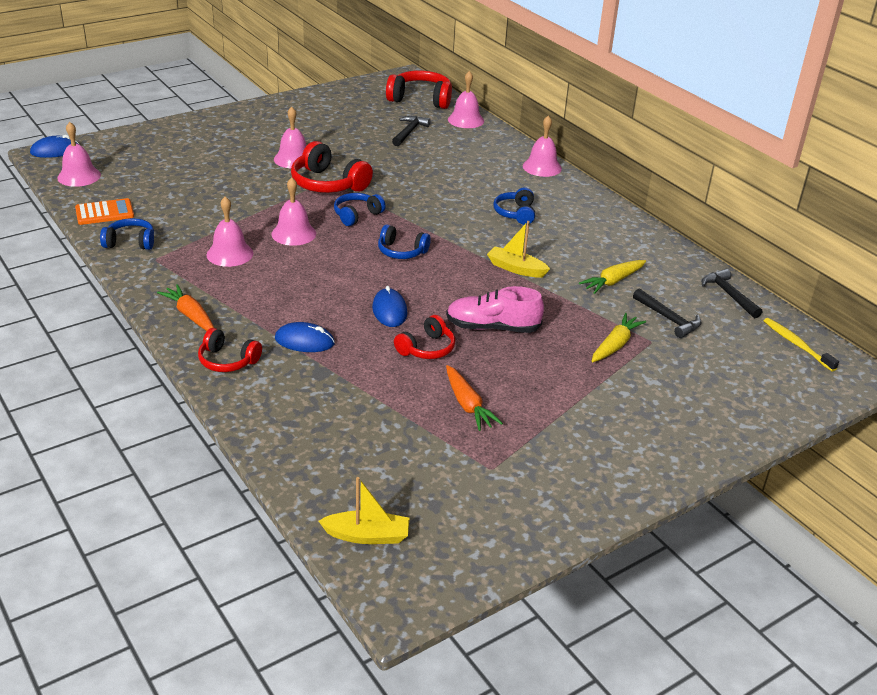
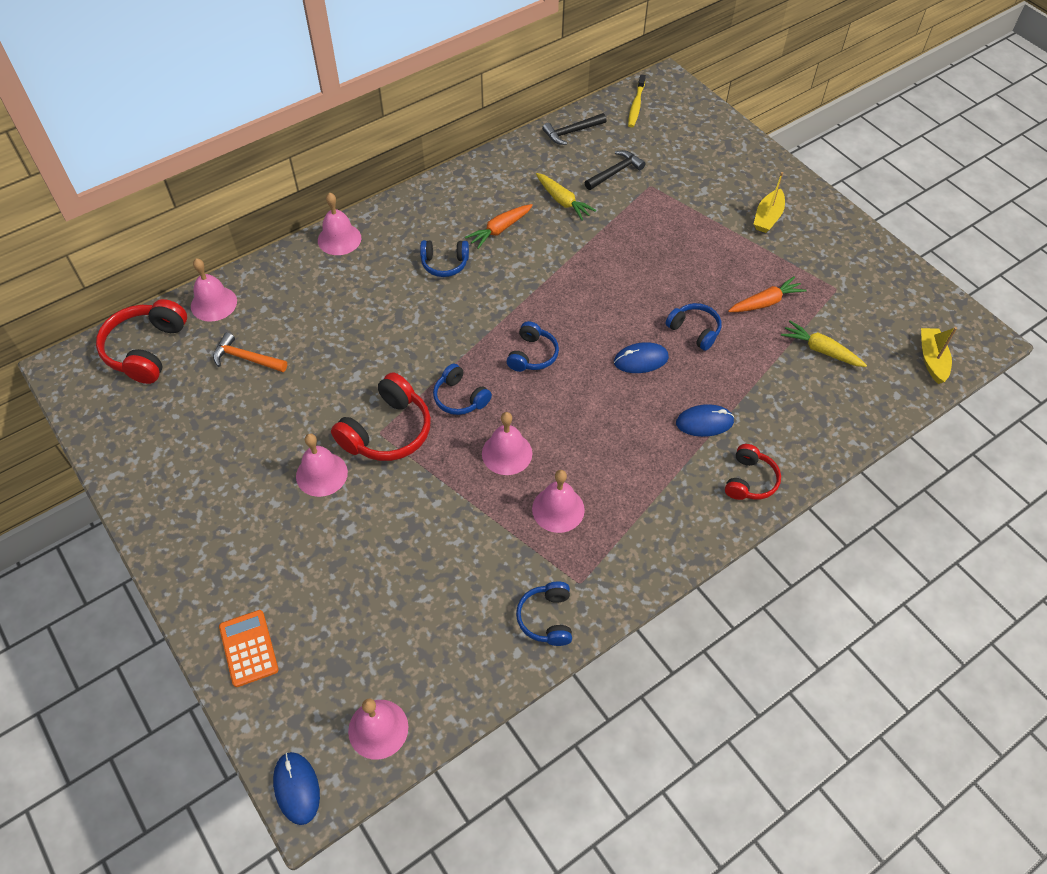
camera: 90 degrees left, 20 degrees up
orange calculator [75,198,134,225] -> orange calculator moved to [219,610,279,687]
orange carrot [157,284,214,331] -> orange carrot moved to [465,204,533,249]
blue mouse [275,322,335,352] -> blue mouse turned 75 degrees clockwise [676,404,735,437]
black hammer [392,116,431,146] -> orange hammer [213,332,287,372]
red headphones [394,315,455,359] -> blue headphones [665,303,722,351]
pink shoe [446,286,544,333] -> none
yellow boat [487,221,550,278] -> yellow boat moved to [754,172,785,233]
yellow carrot [592,313,646,362] -> yellow carrot moved to [781,321,867,367]
yellow toothbrush [764,318,839,371] -> yellow toothbrush turned 45 degrees counterclockwise [628,74,646,127]

